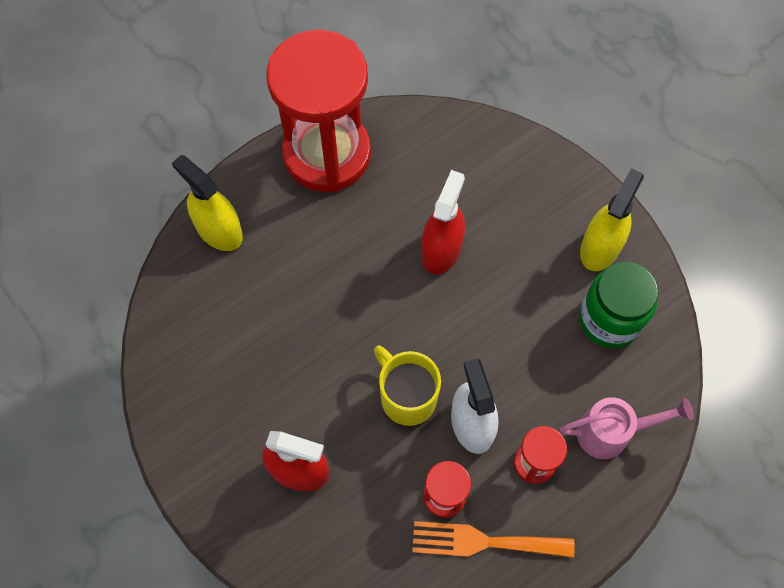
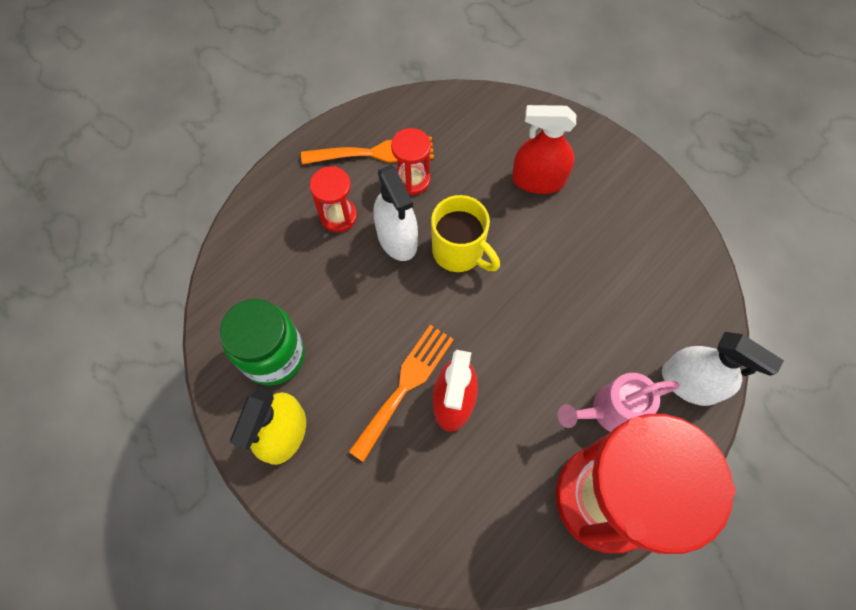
camera: 170 degrees right, 0 degrees up
yellow spray bottle [172,155,243,251] -> white spray bottle [662,332,784,406]
pink watering can [560,397,694,459] -> pink watering can moved to [558,373,680,432]
none -> orange fork [349,325,454,462]

